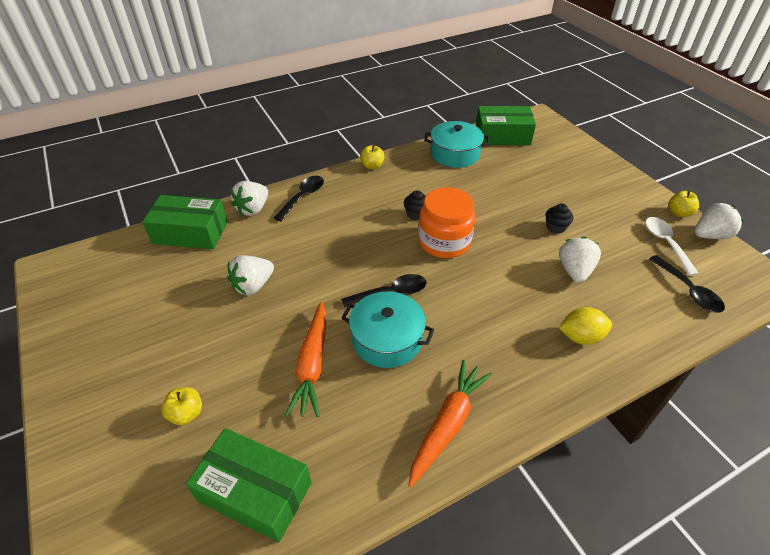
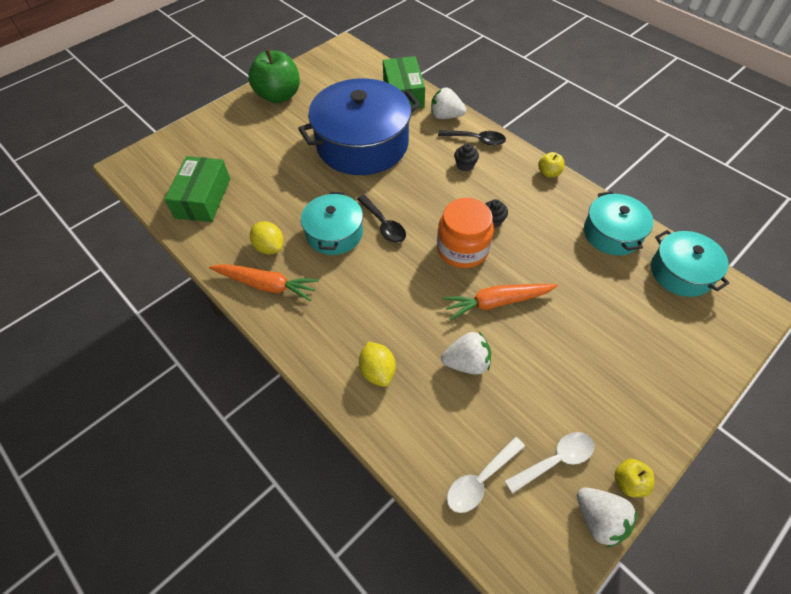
camera: 75 degrees right, 10 degrees up
yellow apple [161,387,202,425] -> none
white strawberry [227,255,274,295] -> blue pot [298,78,420,175]
orange carrot [285,302,326,418] -> orange carrot moved to [443,284,558,320]
green box [476,106,536,145] -> turquoise pot [651,230,730,297]
black cupcake [545,203,573,234] -> black cupcake moved to [454,143,479,171]
black spoon [649,255,725,313] -> white spoon [447,437,525,513]
none -> green apple [248,49,300,103]
none -> yellow lemon [250,221,283,254]

